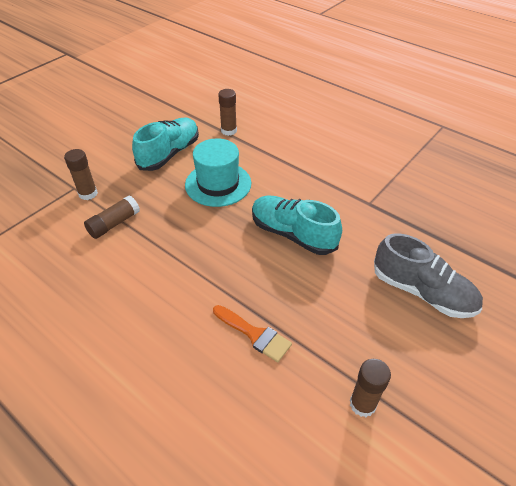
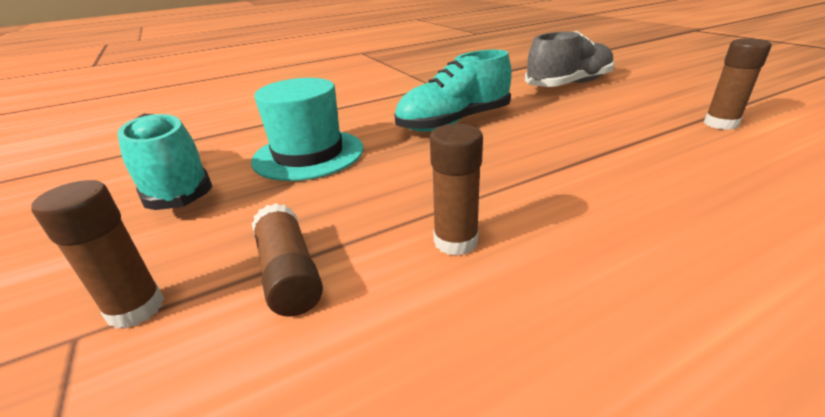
camera: 65 degrees left, 15 degrees down
orange brush [213,305,292,362] -> none
brown glue stick [218,89,237,136] -> brown glue stick moved to [430,124,483,256]

